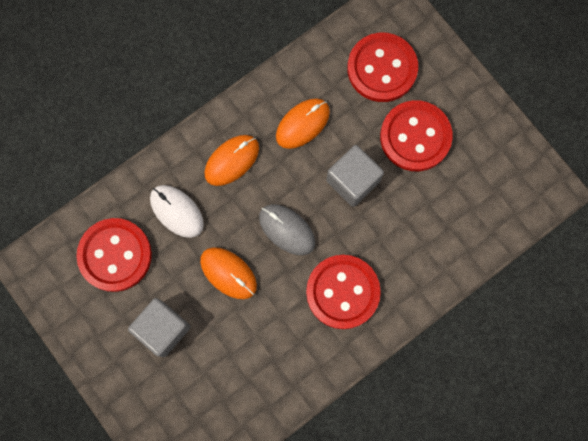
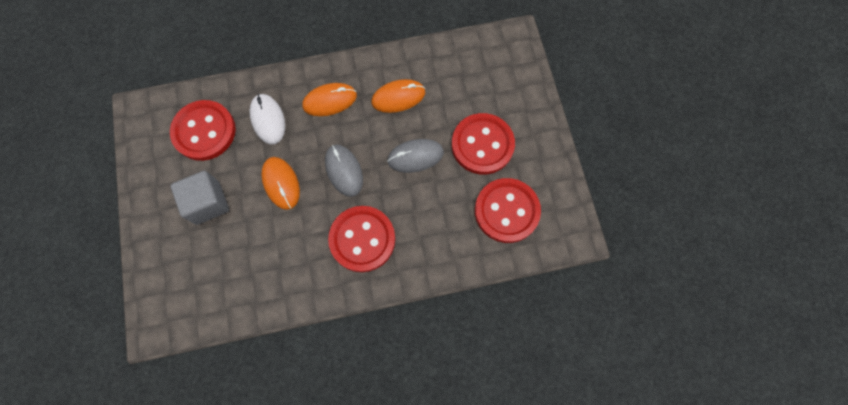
camera: 25 degrees right, 5 degrees down
grey cube [326,145,384,207] -> grey mouse [387,139,444,173]
red button [347,33,418,102] -> red button moved to [475,178,541,243]

